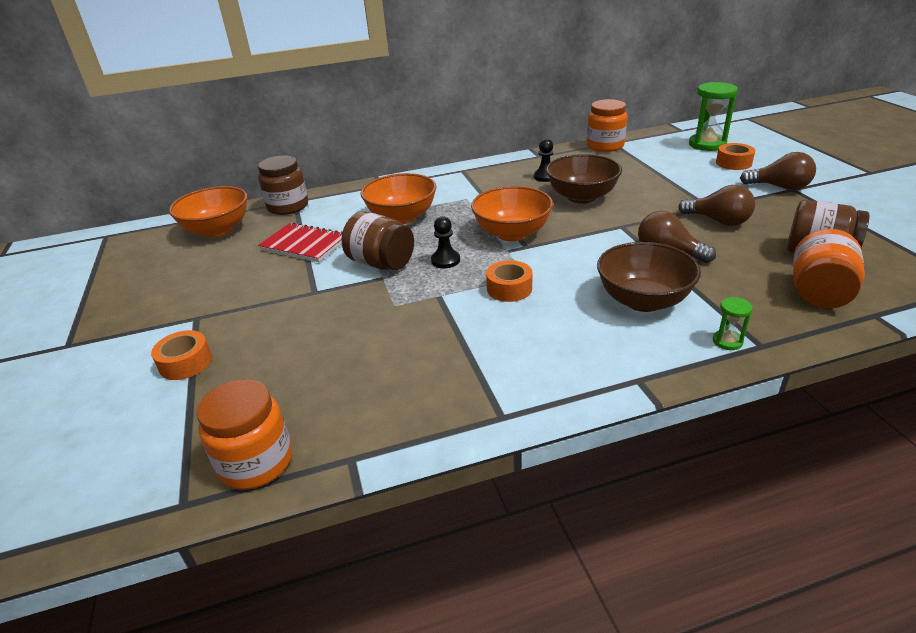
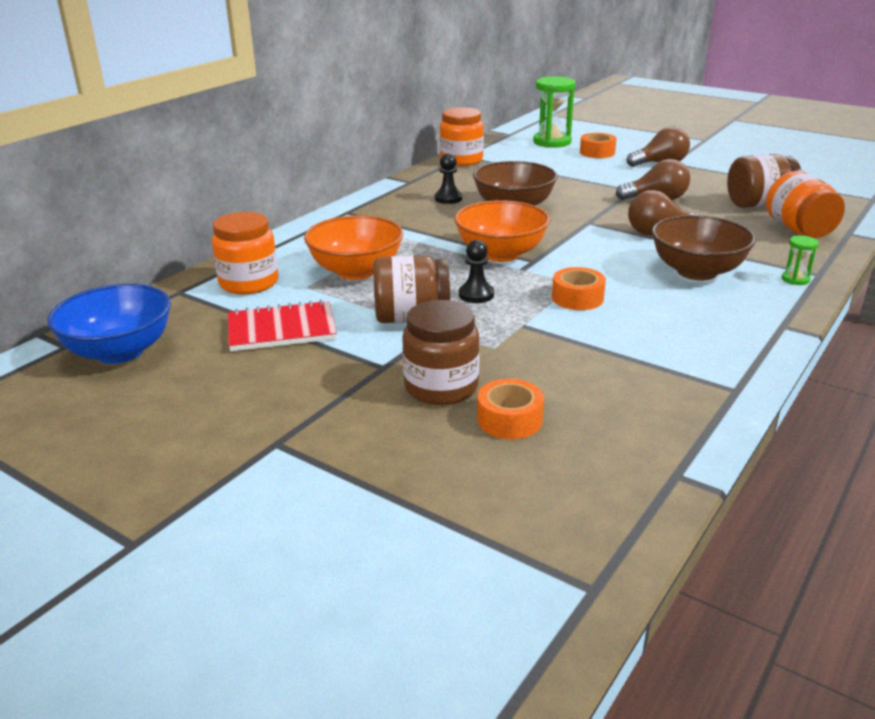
camera: 40 degrees left, 5 degrees down
orange tape [151,330,212,380] -> orange tape moved to [477,379,544,439]
orange bowl [169,186,247,238] -> blue bowl [47,284,171,364]
orange jar [197,379,292,490] -> orange jar moved to [212,212,278,294]
brown jar [258,155,308,215] -> brown jar moved to [402,300,480,405]

